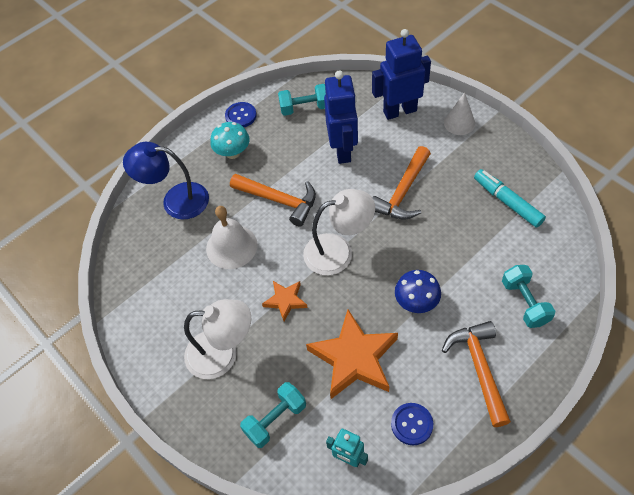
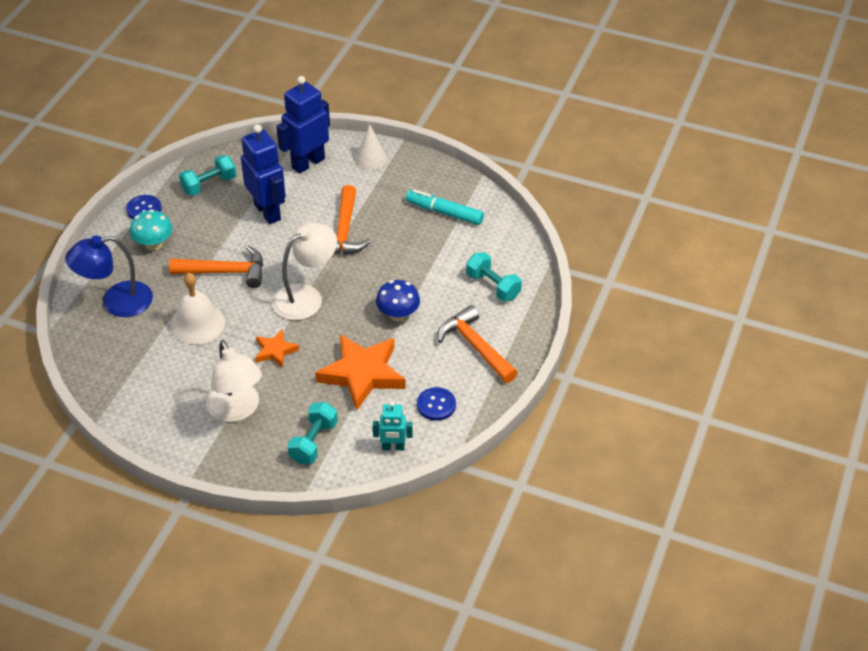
camera: 30 degrees left, 10 degrees down
white lamp [184,299,251,379] -> white lamp turned 90 degrees clockwise [206,340,262,422]

